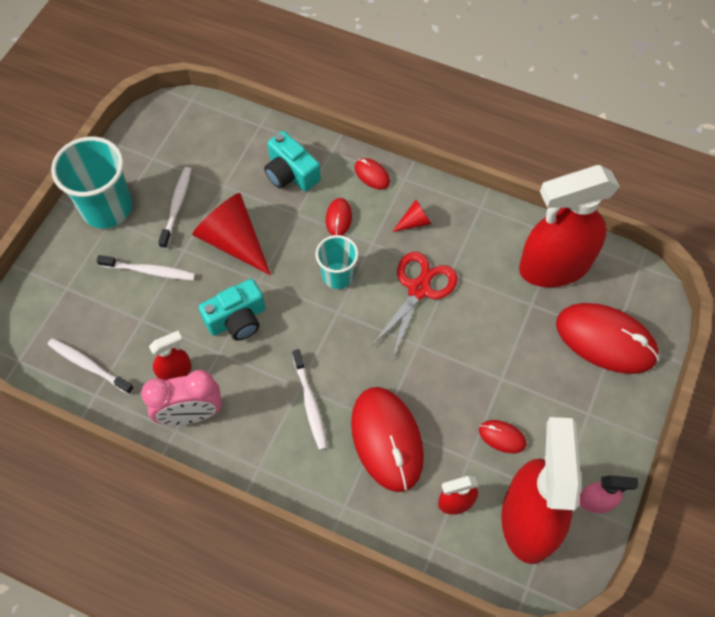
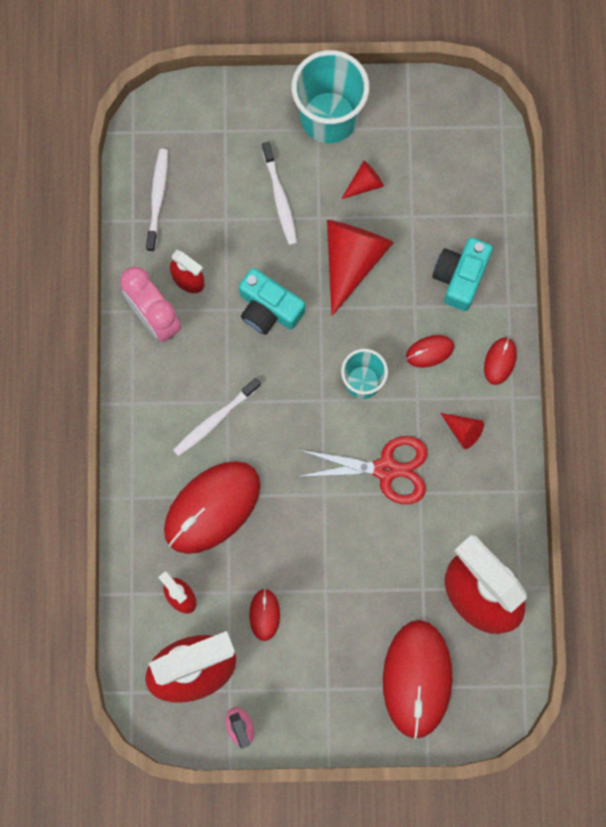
camera: 65 degrees right, 15 degrees up
white toothbrush [158,167,191,249] -> red cone [341,161,384,199]

